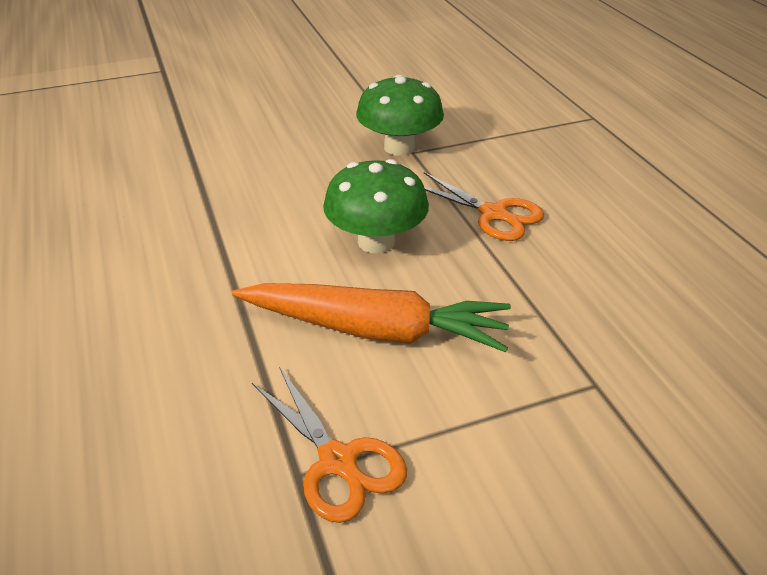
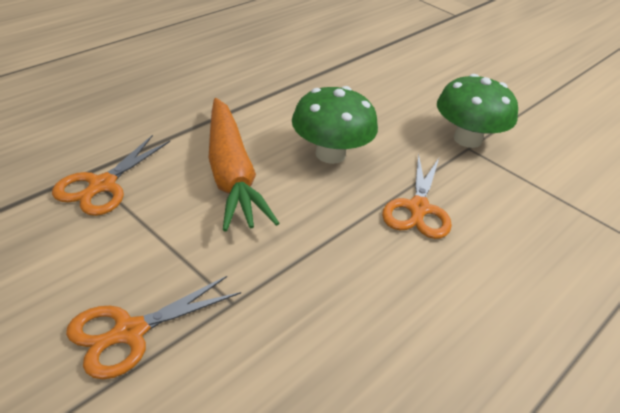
camera: 60 degrees right, 0 degrees up
none -> orange scissors [66,276,241,379]

